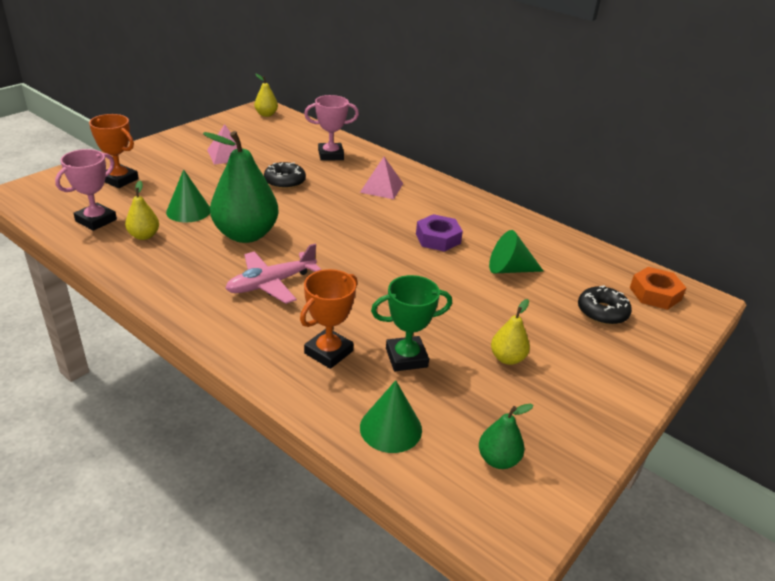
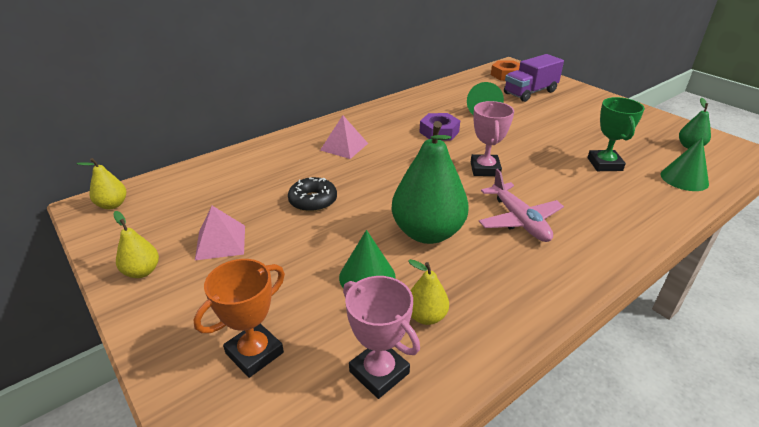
camera: 75 degrees left, 0 degrees up
orange trophy [300,269,357,369] -> none
pink trophy [304,95,359,161] -> pink trophy moved to [471,101,514,176]
yellow pear [491,299,530,365] -> yellow pear moved to [113,211,159,278]
black donut [578,285,632,325] -> purple truck [504,54,564,102]

